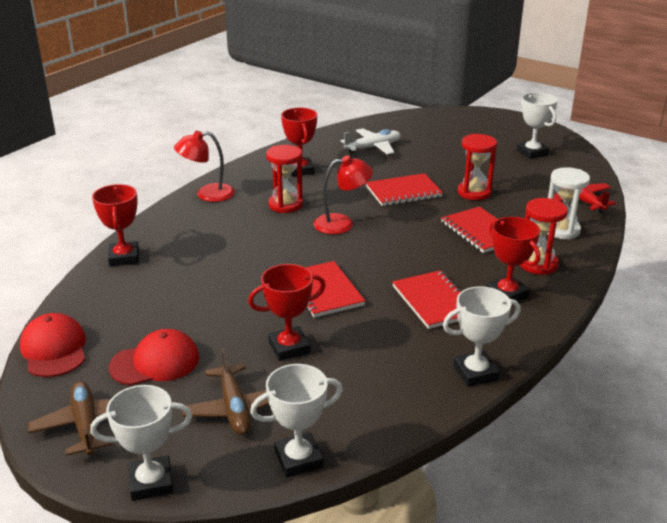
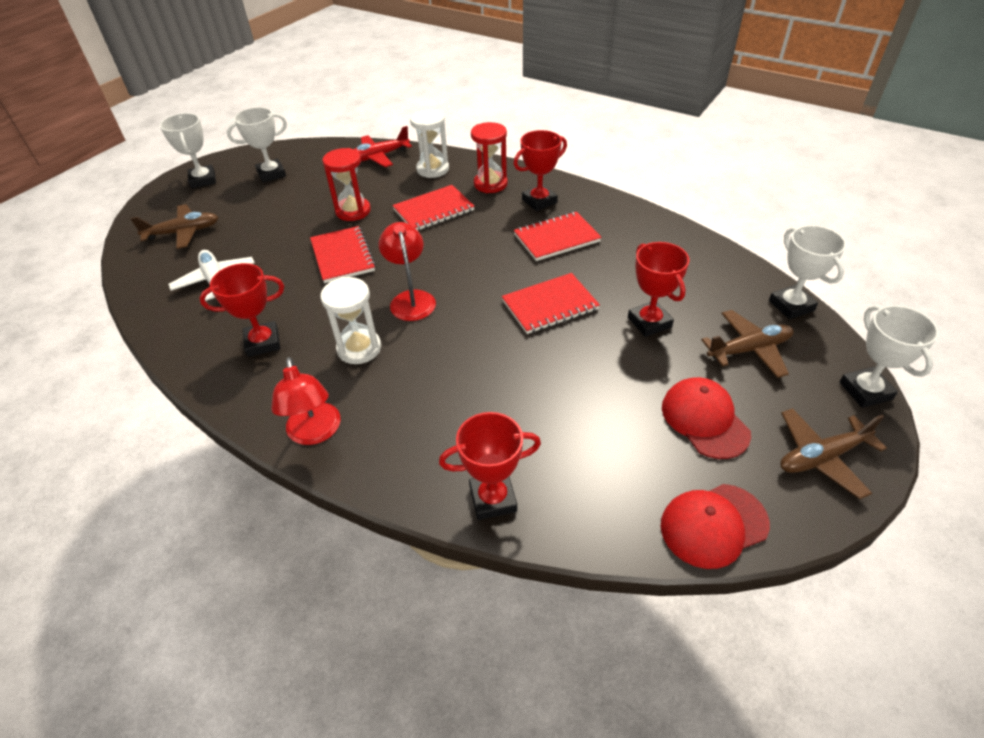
camera: 90 degrees left, 15 degrees up
red hourglass [266,145,303,213] -> white hourglass [320,277,381,364]
white trophy [443,286,521,387] -> white trophy moved to [160,113,216,188]
none -> brown plane [131,204,219,249]

